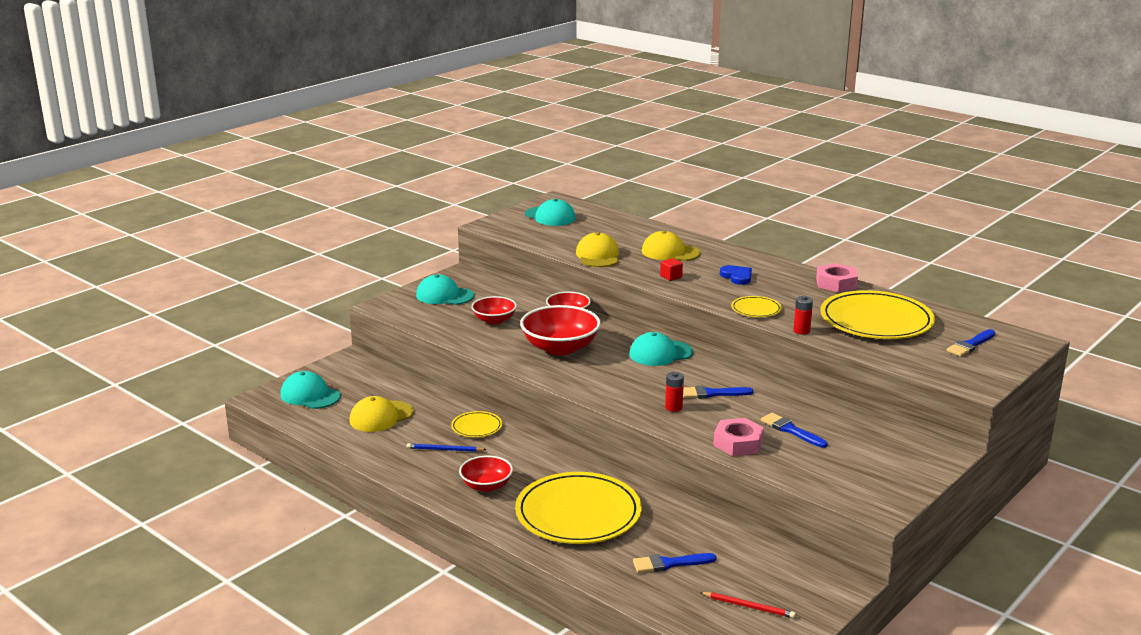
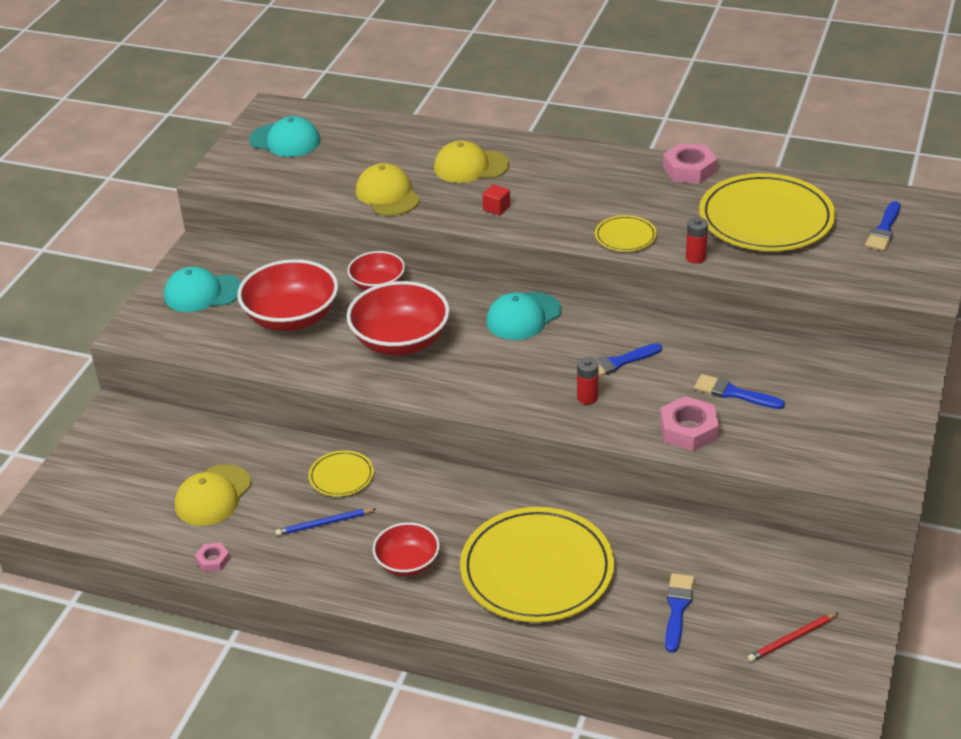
camera: 20 degrees left, 15 degrees up
turquoise cap [280,371,340,409] -> none
red bowl [471,296,517,324] -> red bowl [237,259,338,331], size x1.69
blue brush [633,553,716,573] -> blue brush turned 135 degrees clockwise [665,573,695,653]
red pencil [699,592,796,618] -> red pencil turned 150 degrees clockwise [748,612,839,662]
blue heart [720,265,752,285] -> none
none -> pink nut [195,543,230,572]

